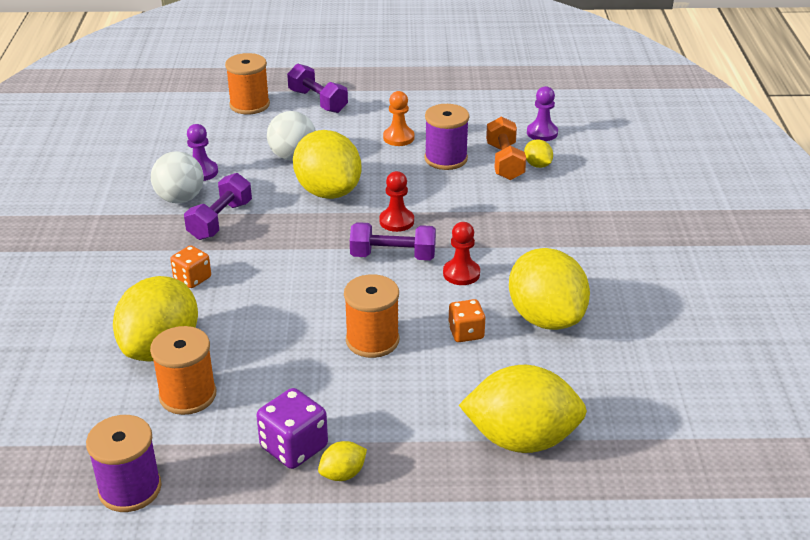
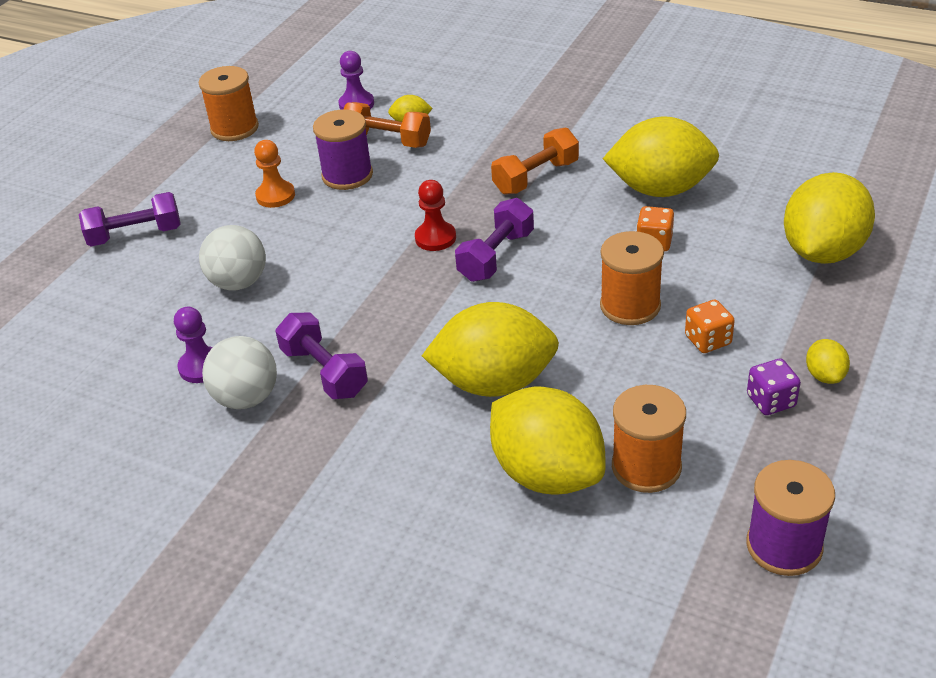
camera: 60 degrees left, 5 degrees up
orange dice [170,245,211,288] -> orange dice moved to [685,300,735,353]
orange spool [225,53,270,115] -> orange spool moved to [199,66,259,141]
purple dice [256,388,328,469] -> purple dice [747,359,801,415], size x0.66
yellow lemon [293,130,362,199] -> yellow lemon moved to [422,302,559,397]
red pawn [443,222,480,285] -> none
none -> orange dumbbell [491,127,579,195]

